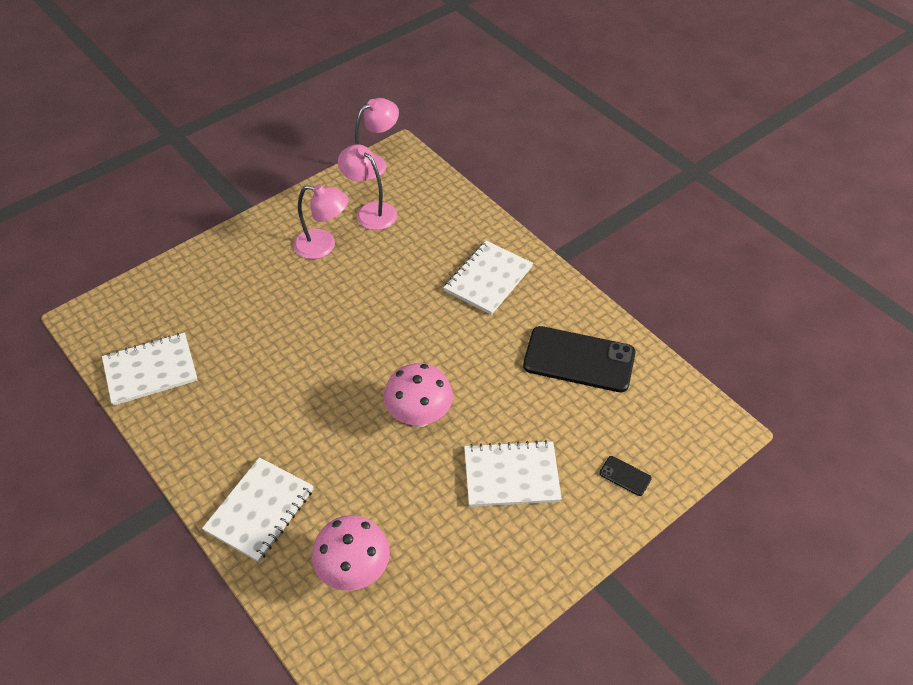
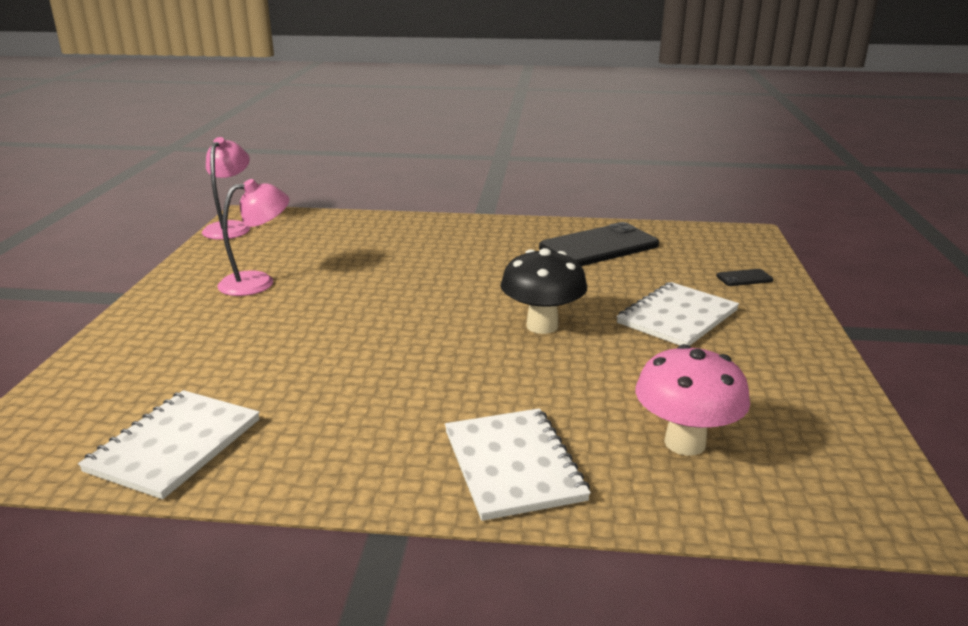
camera: 45 degrees left, 25 degrees down
pink lamp [338,144,397,230] -> none
pink mushroom [384,363,453,427] -> black mushroom [501,248,587,334]
white notebook [443,241,533,315] -> none

